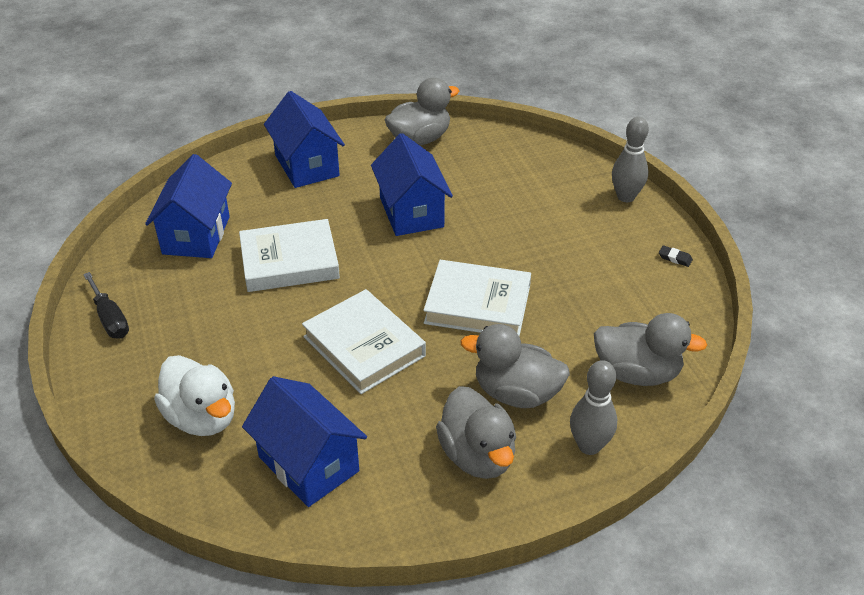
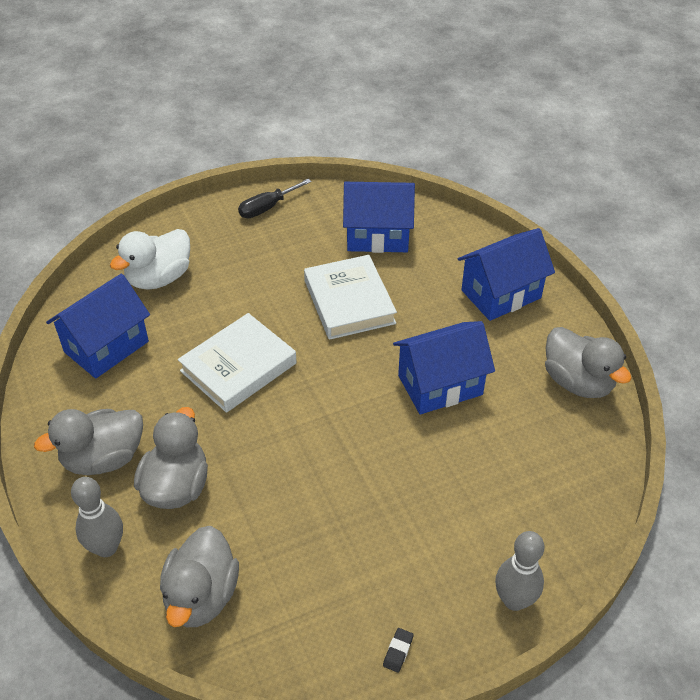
camera: 85 degrees right, 5 degrees up
white book [423,260,531,336] -> none

